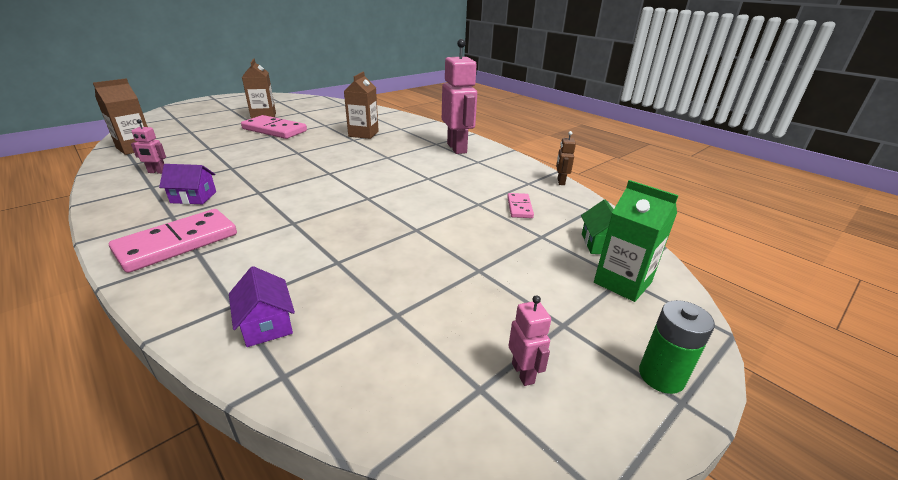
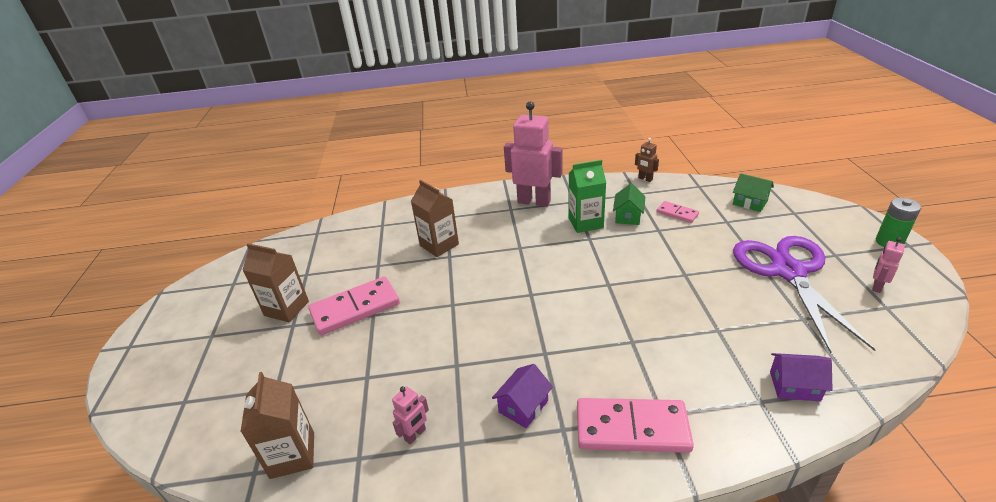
camera: 50 degrees left, 5 degrees up
pink domino [109,209,237,273] -> pink domino turned 75 degrees counterclockwise [577,398,694,453]
pink robot [509,295,551,386] -> pink robot turned 75 degrees counterclockwise [872,237,905,293]
green carton [594,180,679,302] -> green carton moved to [568,160,606,233]
none -> green house [613,184,645,225]
none -> purple scissors [733,236,876,353]

